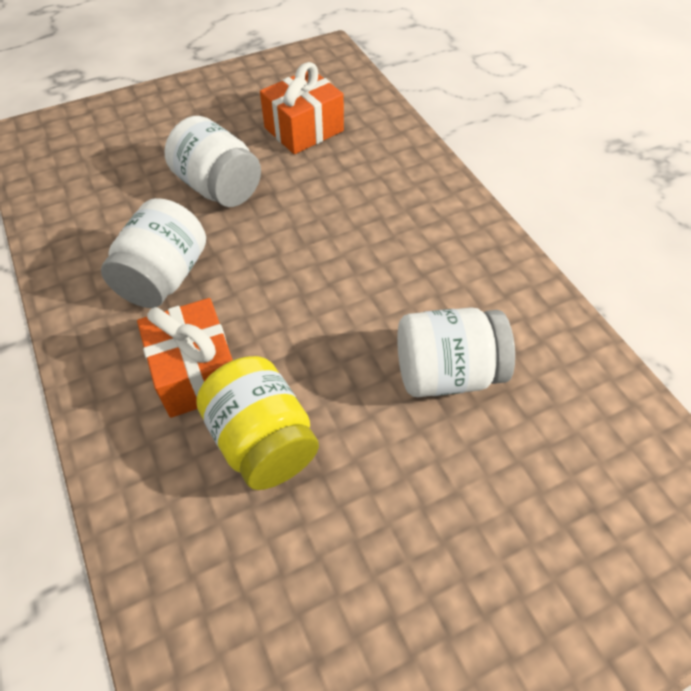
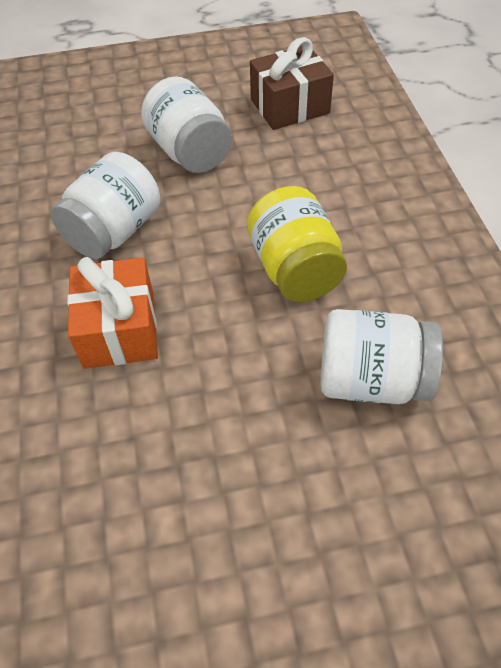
camera: 15 degrees right, 0 degrees up
yellow jar [196,356,319,490] -> yellow jar moved to [247,186,347,302]
orange gift [260,62,344,154] -> brown gift [250,37,334,130]

